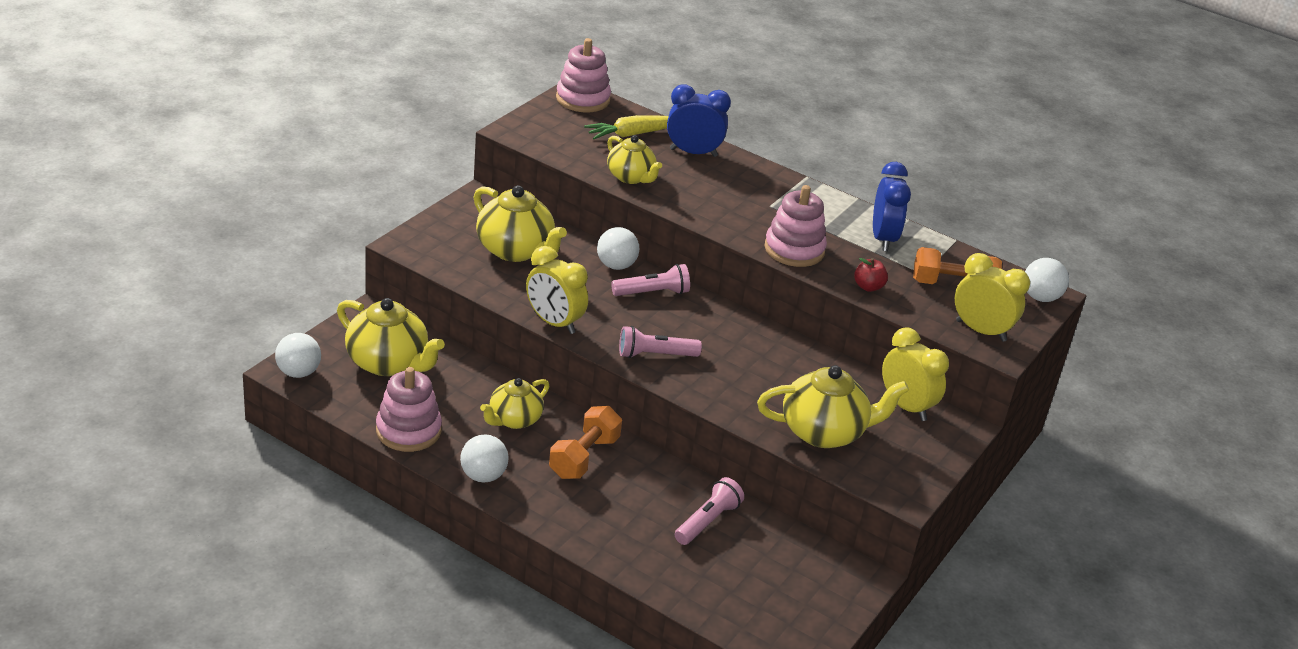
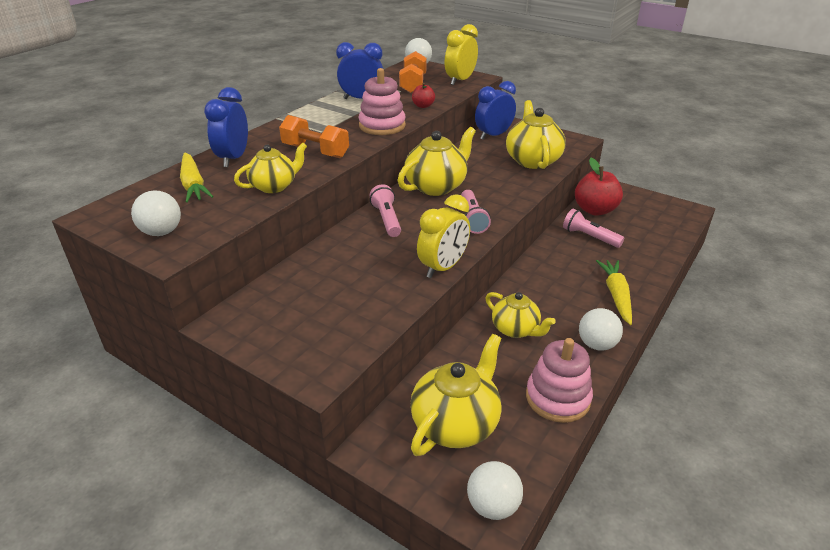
camera: 85 degrees left, 0 degrees up
yellow teapot [474,185,567,262] -> yellow teapot moved to [398,127,476,196]
orange dumbbell [549,406,622,479] -> orange dumbbell moved to [279,115,349,158]
pink stacking toy [556,38,611,112] -> none
white ball [597,227,639,270] -> white ball moved to [131,190,181,236]
yellow clock [882,327,949,421] -> blue clock [475,81,516,140]
none -> red apple [575,158,623,216]
none -> yellow carrot [596,260,632,325]

